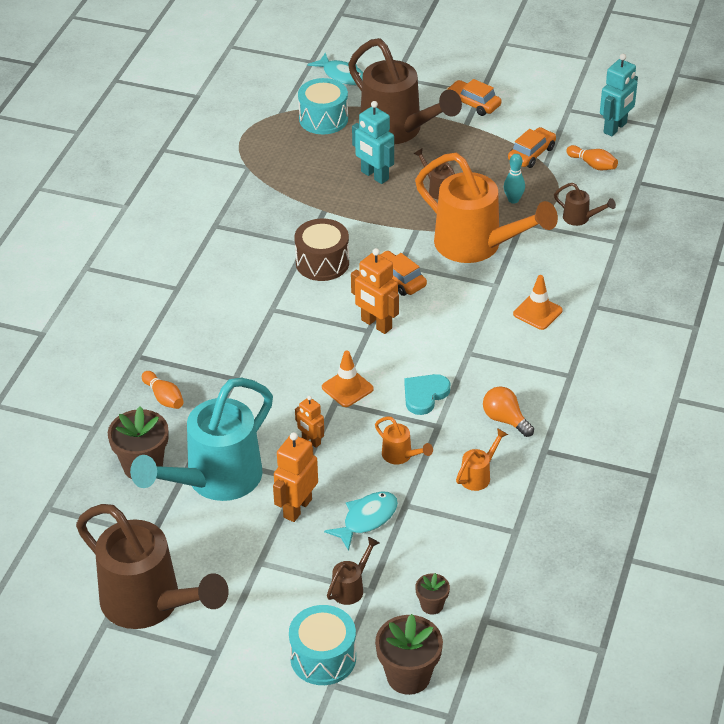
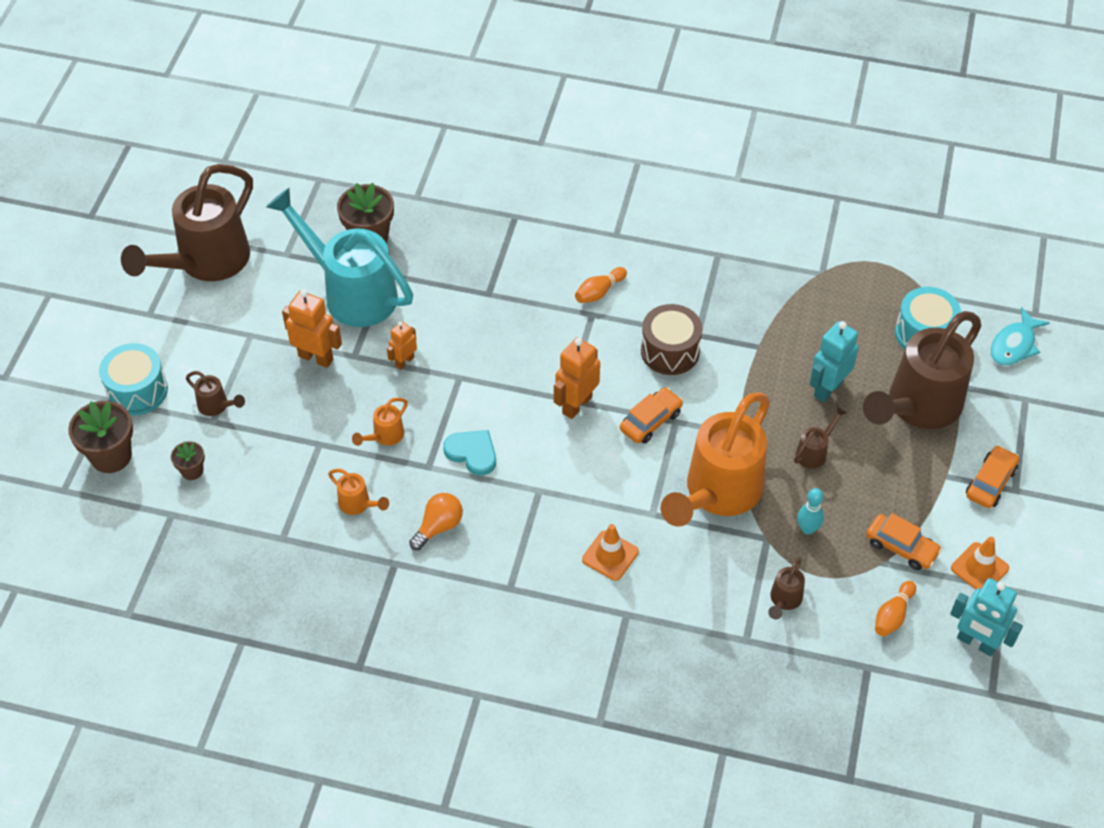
camera: 85 degrees right, 10 degrees up
orange bowling pin [142,371,184,409] -> orange bowling pin moved to [575,267,627,303]
orange traffic cone [322,350,374,407] -> orange traffic cone moved to [951,537,1009,589]
turquoise fish [324,491,398,551] -> none

